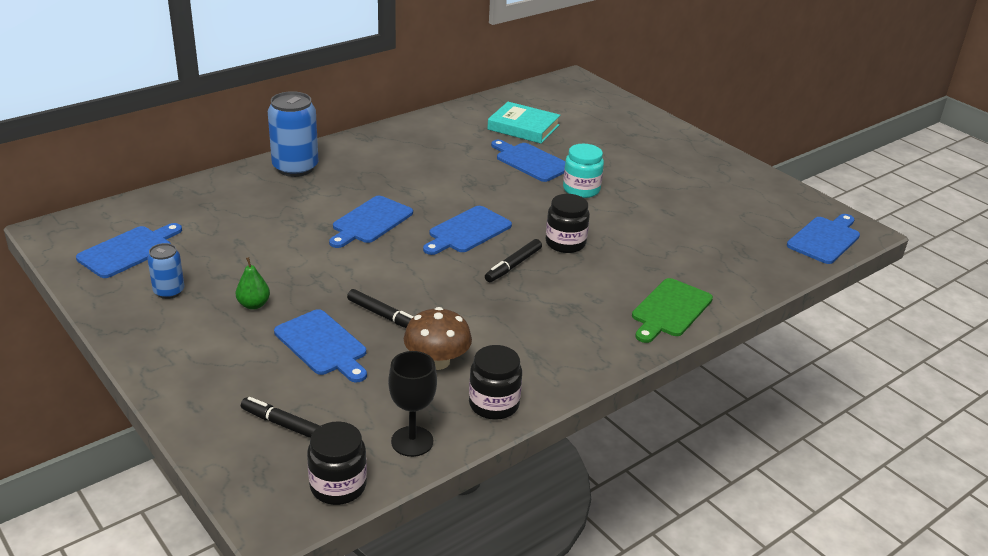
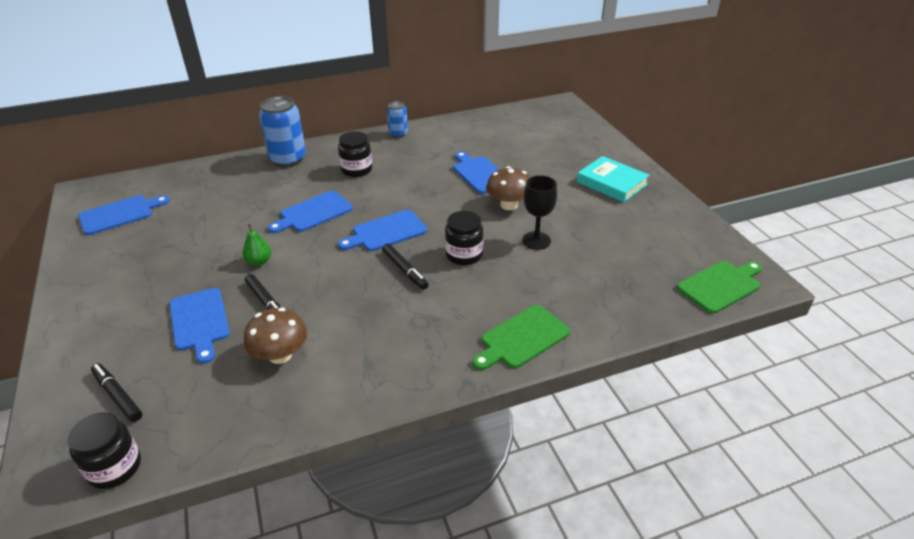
camera: 20 degrees right, 5 degrees up
blue can [147,243,185,299] -> blue can moved to [387,101,408,138]
green pear [236,257,270,310] -> green pear moved to [242,224,271,266]
black goblet [388,351,437,457] -> black goblet moved to [522,175,557,250]
black jar [469,345,522,420] -> black jar moved to [338,131,372,177]
black marker [485,239,542,282] -> black marker turned 90 degrees counterclockwise [382,243,429,290]
turquoise book [487,102,560,144] -> turquoise book moved to [577,156,650,202]
turquoise jar [563,144,604,198] -> brown mushroom [486,166,530,210]
blue cutting board [787,214,860,264] -> green cutting board [677,261,762,314]

